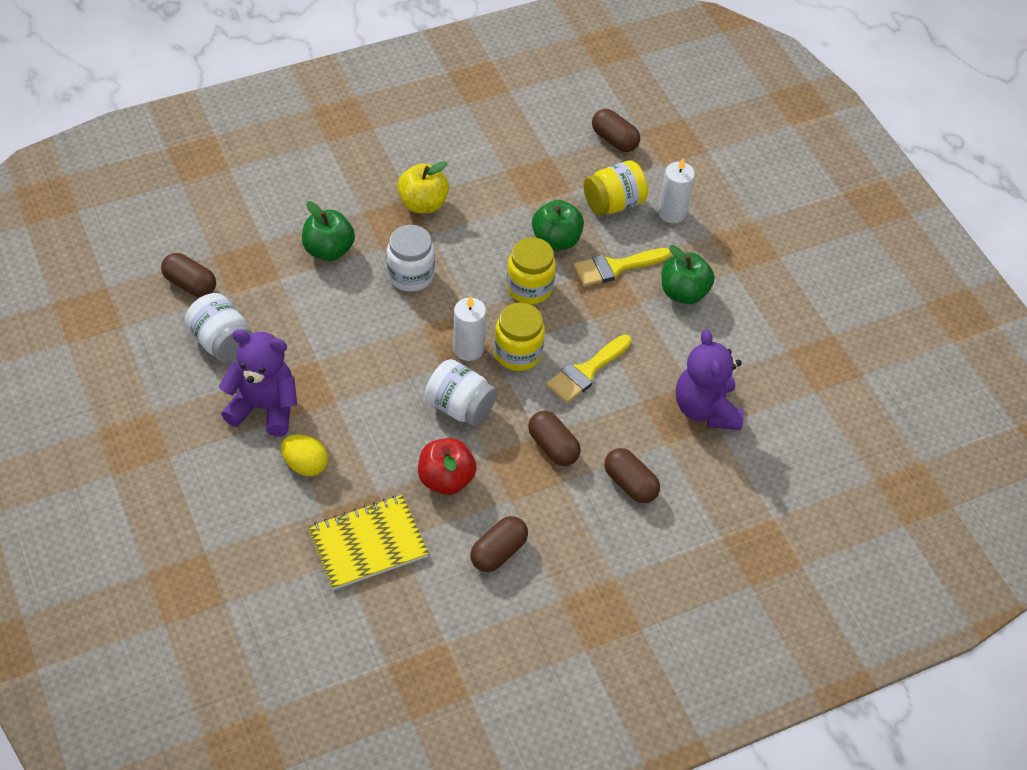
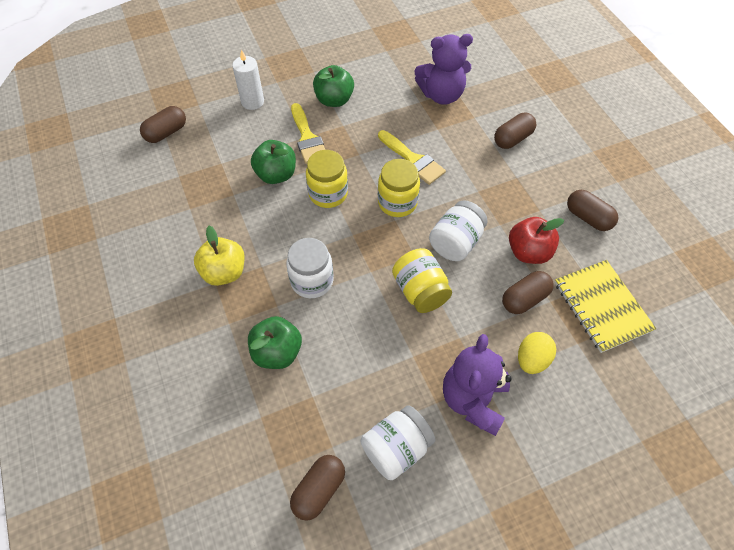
camera: 85 degrees left, 5 degrees up
white candle [453,296,486,361] -> none
brown capsule [528,411,581,466] -> brown capsule moved to [502,271,554,314]
yellow jar [584,160,648,215] -> yellow jar moved to [392,248,452,313]

